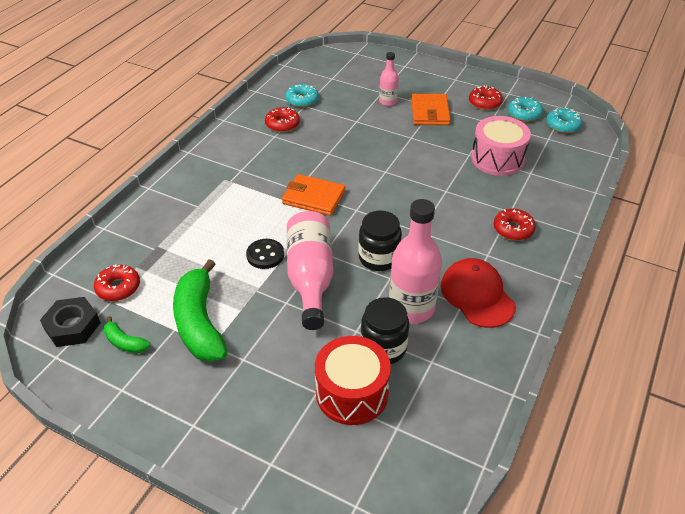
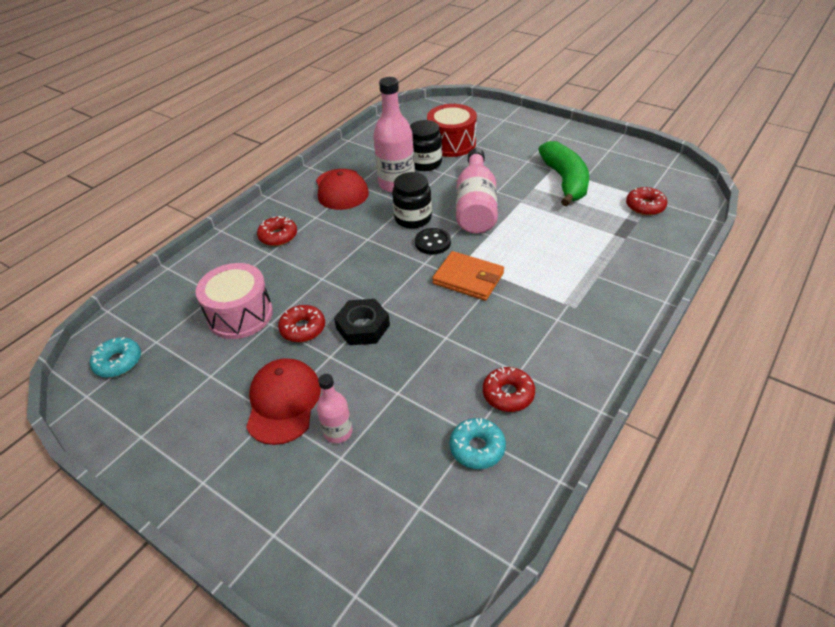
camera: 170 degrees left, 0 degrees up
black nut [40,297,101,347] -> black nut moved to [334,299,390,345]
green banana [104,316,151,353] -> none
black button [246,239,284,269] -> black button moved to [415,228,451,255]
orange wallet [411,94,451,125] -> red cap [246,358,321,445]
red donut [469,85,503,110] -> red donut moved to [278,305,325,342]
turquoise donut [508,97,543,121] -> none

